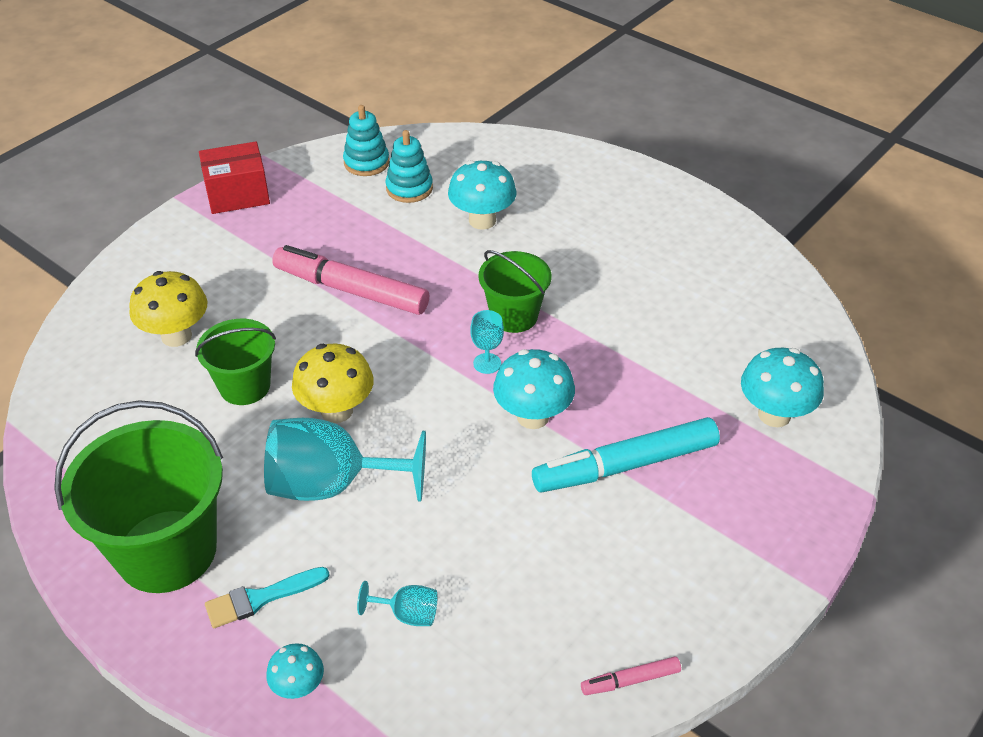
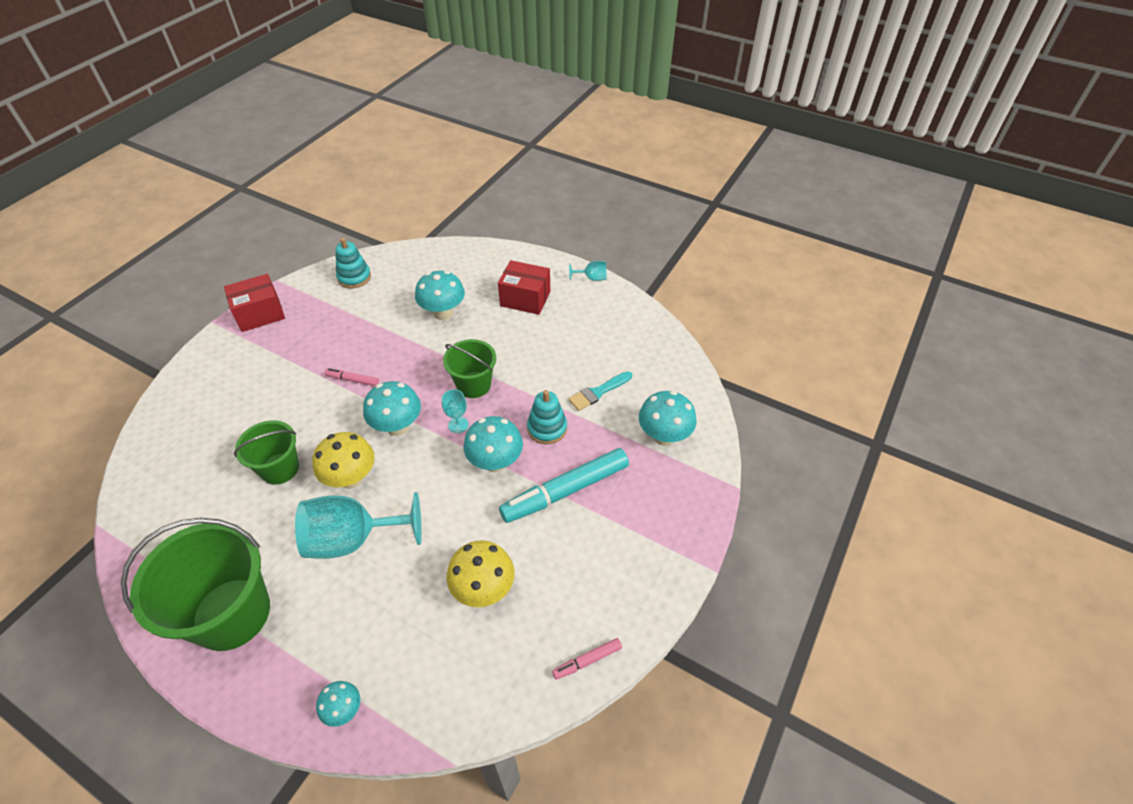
camera: 10 degrees left, 5 degrees up
yellow mushroom [129,271,208,347] -> yellow mushroom moved to [447,540,515,607]
turquoise brush [205,567,330,628] -> turquoise brush moved to [569,371,632,411]
pink marker [272,245,429,315] -> pink marker [325,368,379,386], size x0.45
turquoise goblet [357,581,437,626] -> turquoise goblet moved to [569,261,606,281]
turquoise stacking toy [386,130,433,203] -> turquoise stacking toy moved to [527,390,567,444]
none -> turquoise mushroom [363,381,421,436]
none -> red box [498,260,550,315]

